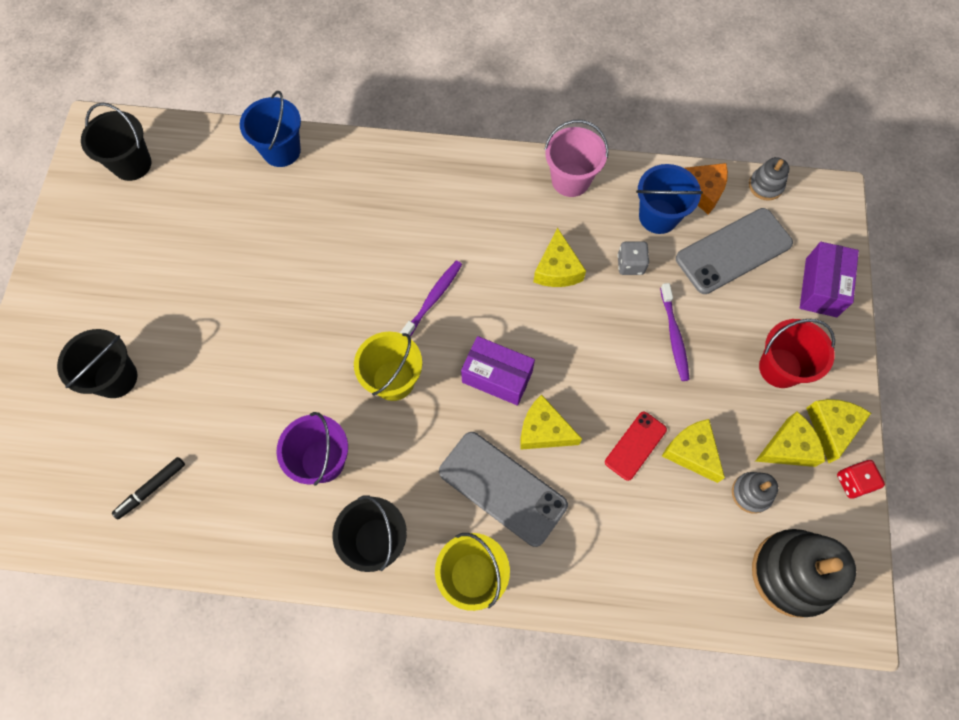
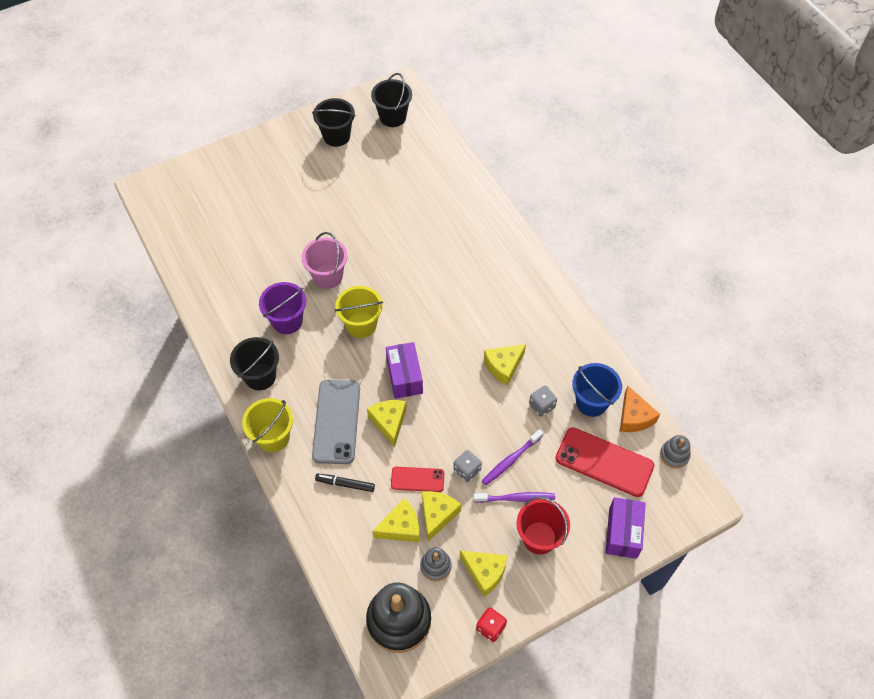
camera: 55 degrees right, 10 degrees down
black bucket [57,329,137,398] -> black bucket moved to [312,98,356,147]
black marker [112,457,185,519] -> black marker moved to [315,474,375,492]
blue bucket [240,91,301,167] -> none
purple toothbrush [400,260,462,336] -> purple toothbrush moved to [473,492,555,503]
pink bucket [544,120,609,197] -> pink bucket moved to [302,232,348,289]
grey phone [676,208,793,294] -> red phone [556,428,654,497]
purple box [800,242,859,317] -> purple box turned 60 degrees counterclockwise [606,497,646,559]
yellow cheese [806,399,871,463] -> yellow cheese moved to [372,499,420,542]
none -> grey dice [453,450,482,482]

